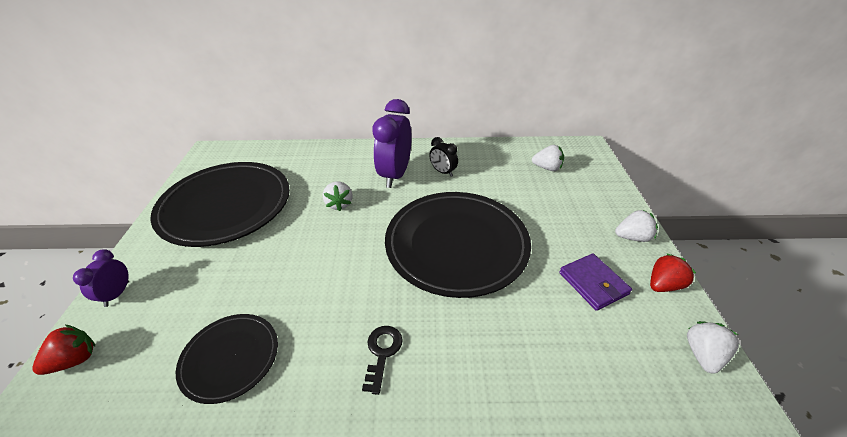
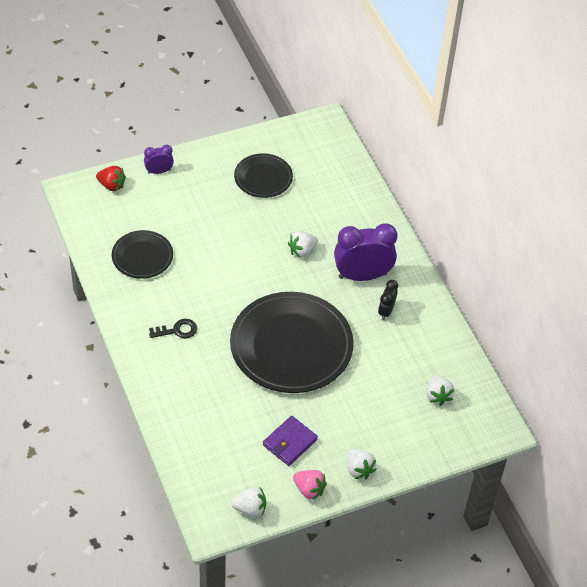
camera: 65 degrees right, 10 degrees up
black plate [151,162,290,247] -> black plate [234,153,293,198], size x0.52
red strawberry [650,253,696,292] -> pink strawberry [293,470,327,500]

